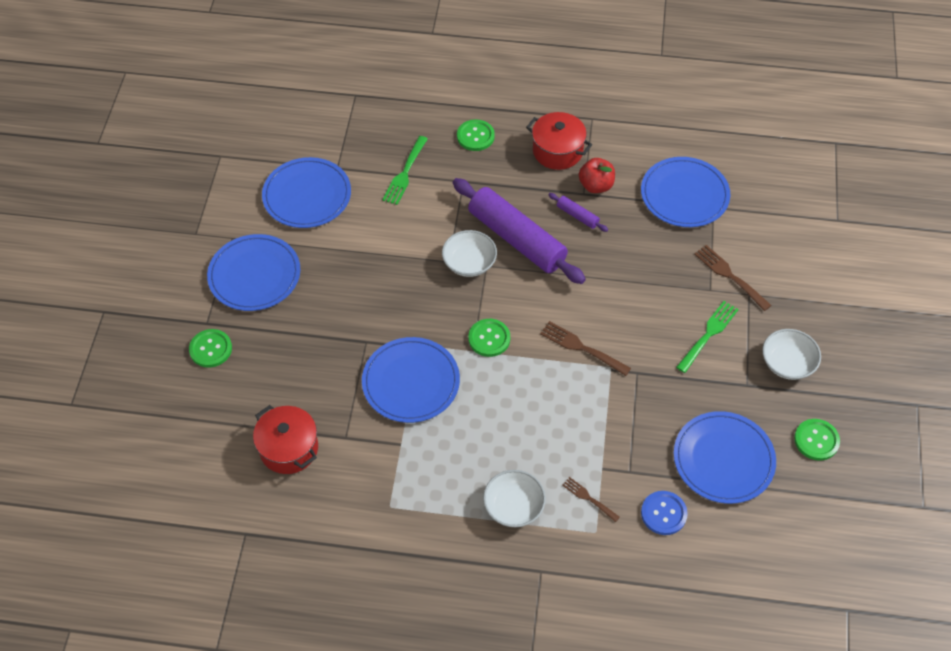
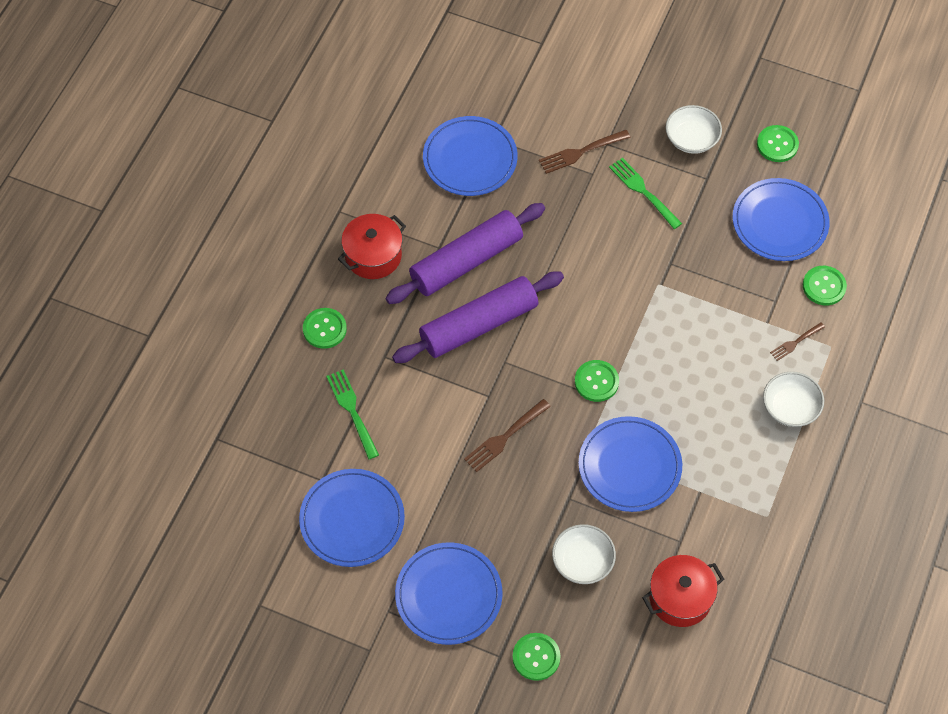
camera: 75 degrees left, 5 degrees up
green fork [382,136,428,205] -> green fork turned 150 degrees counterclockwise [326,369,379,459]
white bowl [442,230,497,277] -> white bowl moved to [552,524,616,584]
brown fork [540,321,631,376] -> brown fork moved to [464,399,551,472]
purple rolling pin [548,193,608,232] -> purple rolling pin [386,203,545,304], size x2.40
red apple [579,158,615,193] -> none
blue button [641,491,688,535] -> green button [803,266,847,305]

